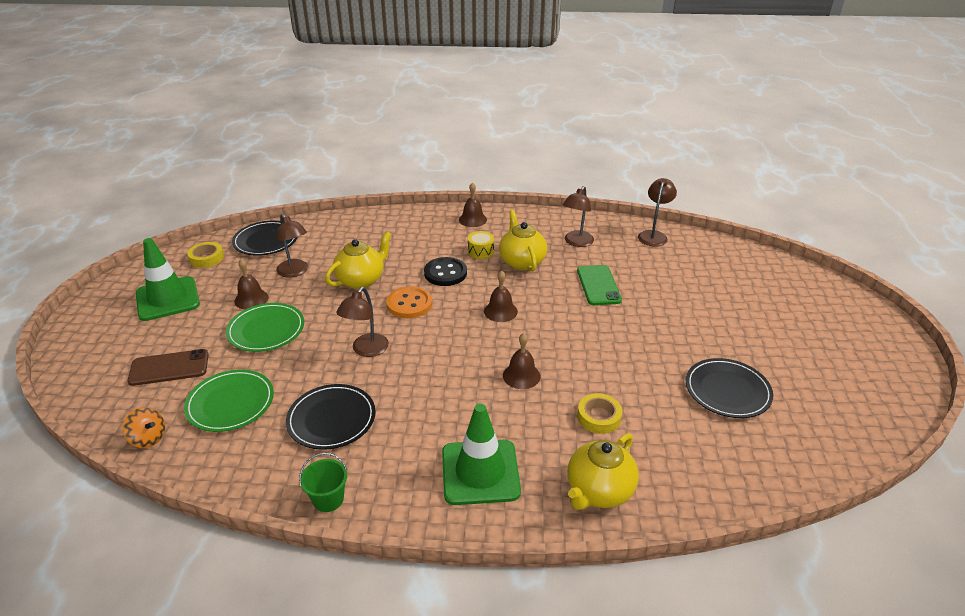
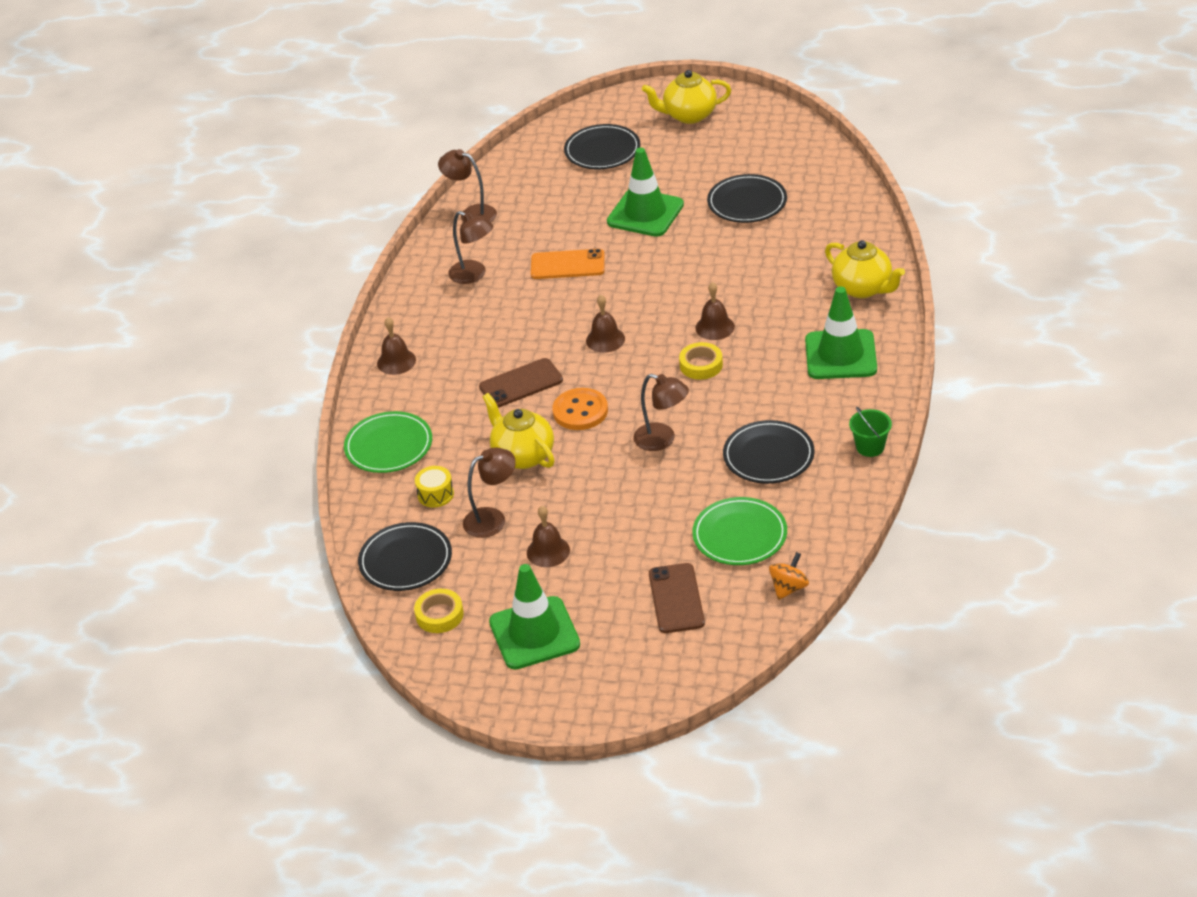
camera: 80 degrees left, 5 degrees up
green plate [226,303,304,352] -> green plate moved to [344,411,432,473]
black button [424,257,467,286] -> brown phone [479,358,563,407]
yellow drum [468,231,494,259] -> yellow drum moved to [415,466,454,508]
yellow teapot [499,210,547,272] -> yellow teapot moved to [642,70,731,124]
green phone [577,265,622,305] -> orange phone [531,249,605,279]
yellow tape [577,393,622,434] -> yellow tape moved to [679,342,723,380]
none -> black plate [564,124,640,169]
none -> green traffic cone [607,148,684,237]

